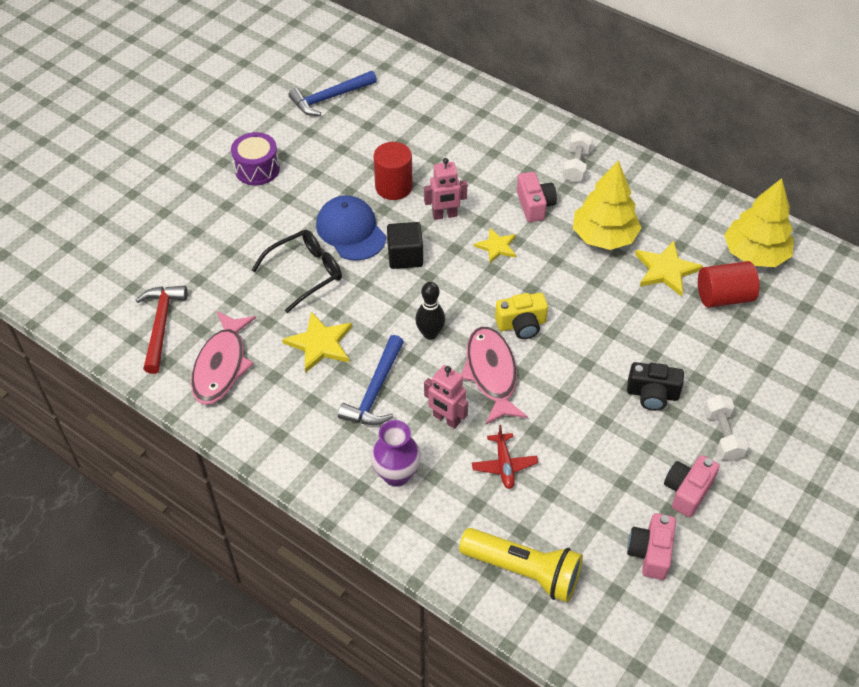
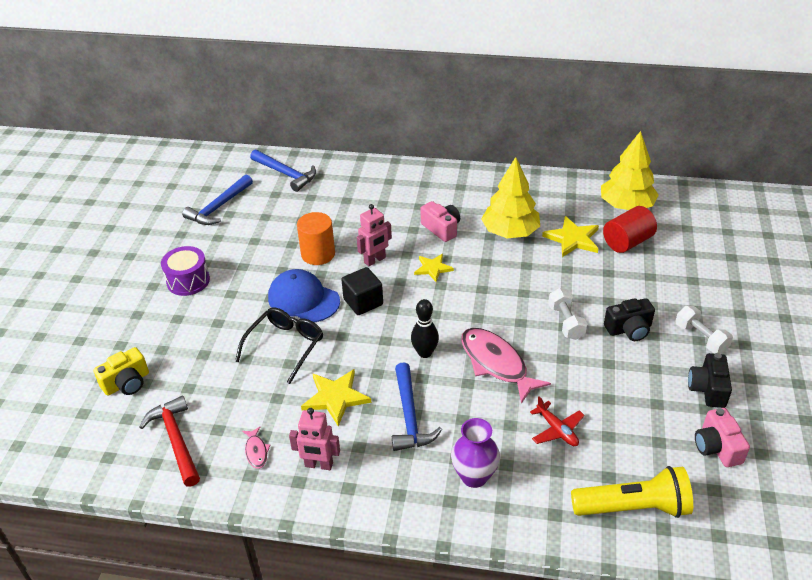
camera: 25 degrees left, 10 degrees down
pink fish [191,311,256,405] -> pink fish [242,427,271,469], size x0.45
red cylinder [374,142,413,200] -> orange cylinder [297,212,335,265]
pink robot [424,365,468,429] -> pink robot moved to [289,408,340,470]
yellow camera [495,293,548,339] -> yellow camera moved to [93,347,149,396]
white dumbbell [563,131,593,183] -> white dumbbell moved to [548,288,587,340]
pink camera [664,455,720,517] -> black camera [688,353,732,408]
none -> blue hammer [250,150,316,192]

